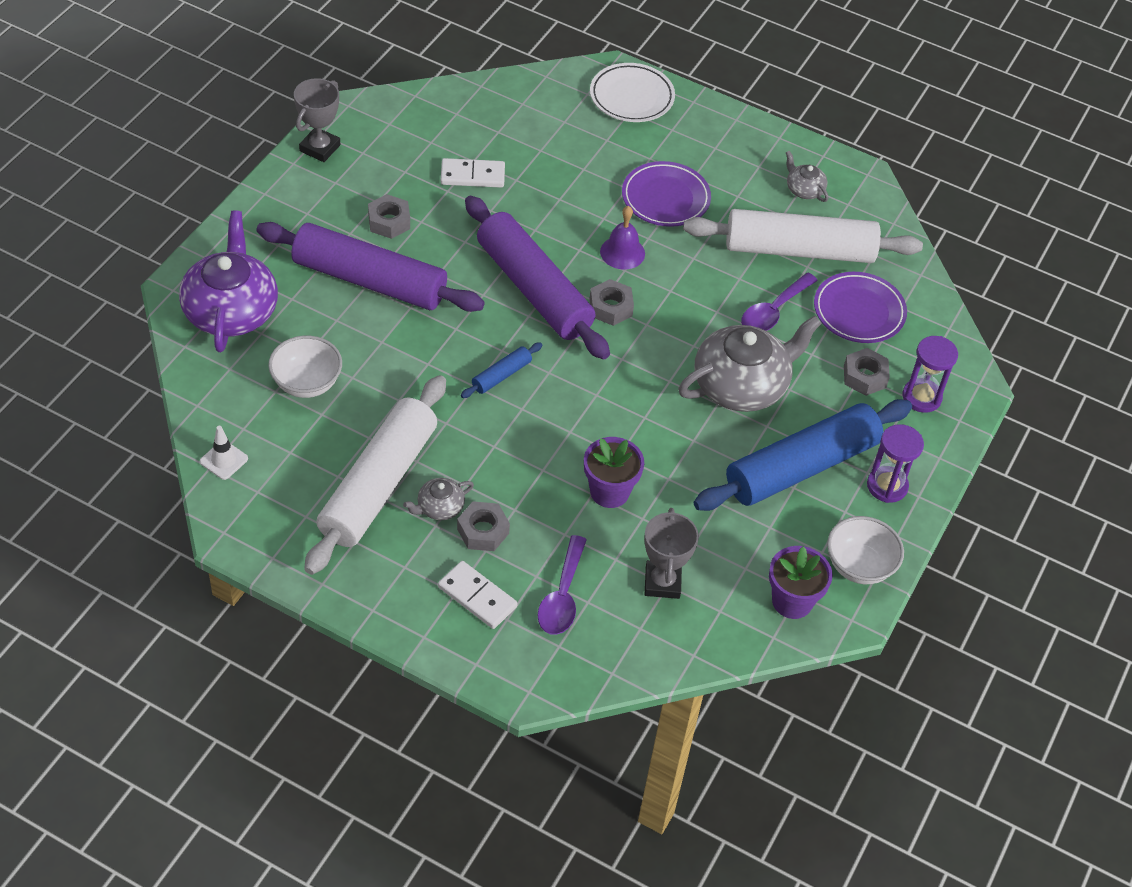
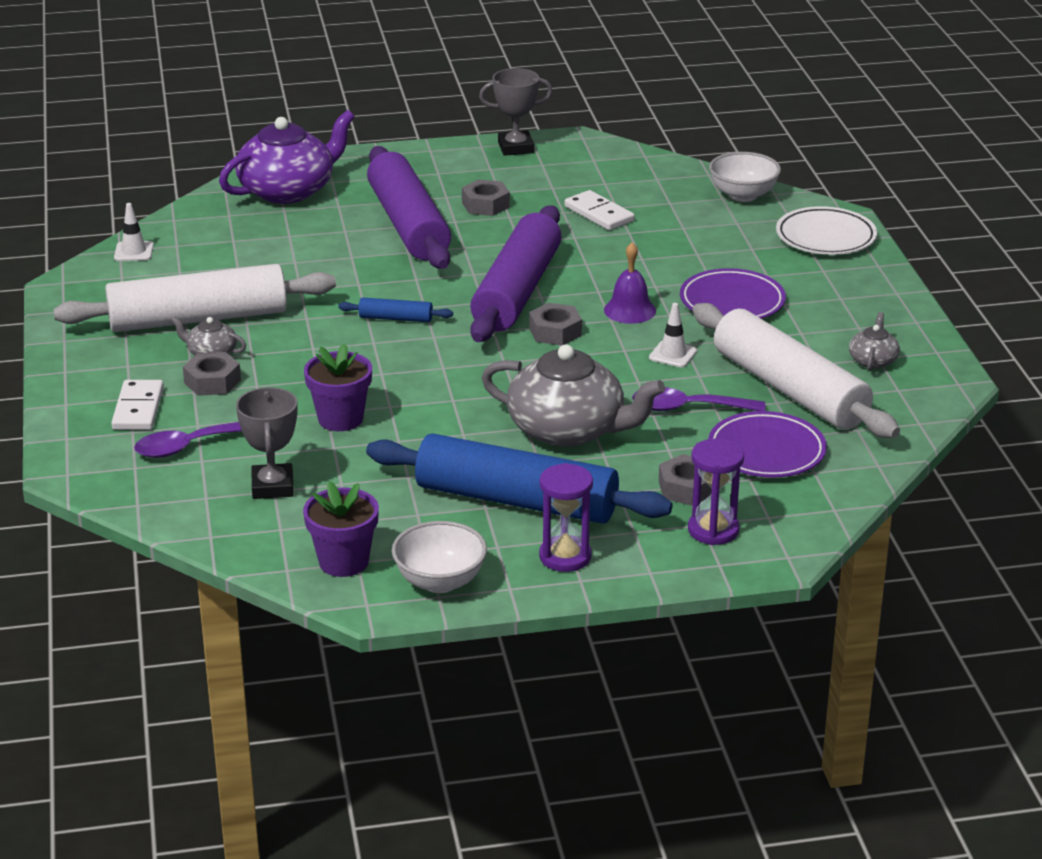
camera: 55 degrees right, 20 degrees down
white bowl [268,336,342,398] -> white bowl moved to [709,152,781,202]
grey trophy [644,508,699,599] -> grey trophy turned 60 degrees counterclockwise [236,387,298,499]
none -> white traffic cone [649,303,697,367]

